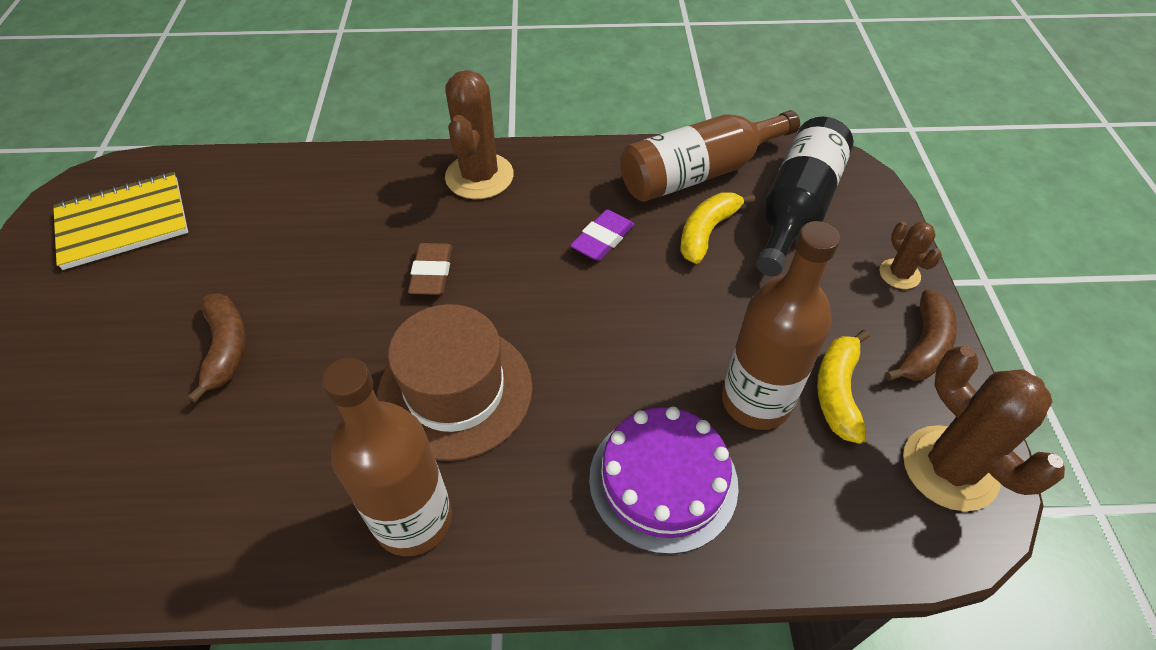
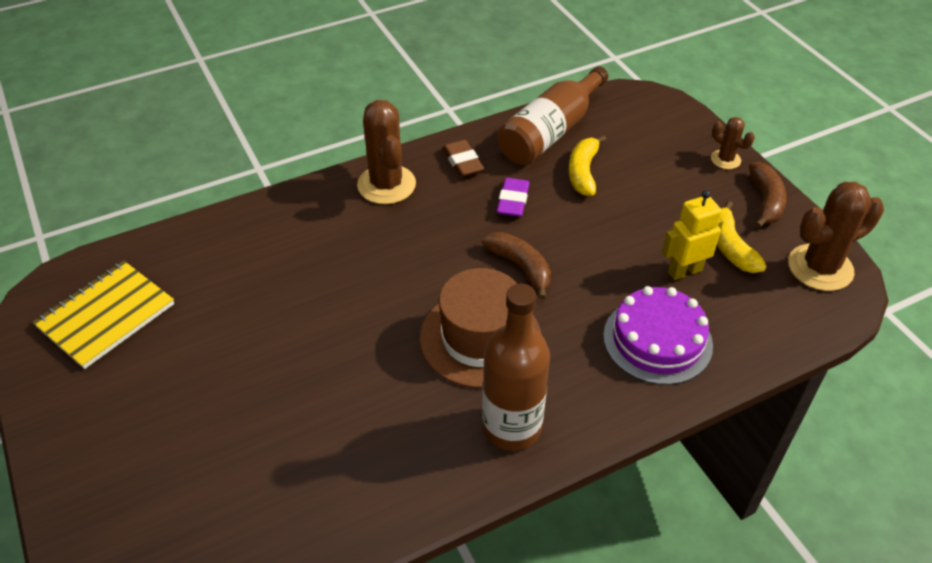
camera: 25 degrees left, 5 degrees down
brown banana [188,293,246,403] -> brown banana moved to [482,232,551,300]
brown eraser [408,243,452,295] -> brown eraser moved to [442,140,484,177]
brown bottle [722,221,840,430] -> yellow robot [662,190,724,280]
black bottle [756,117,854,276] -> none
brown cactus [903,346,1065,511] -> brown cactus turned 60 degrees counterclockwise [788,182,884,291]

